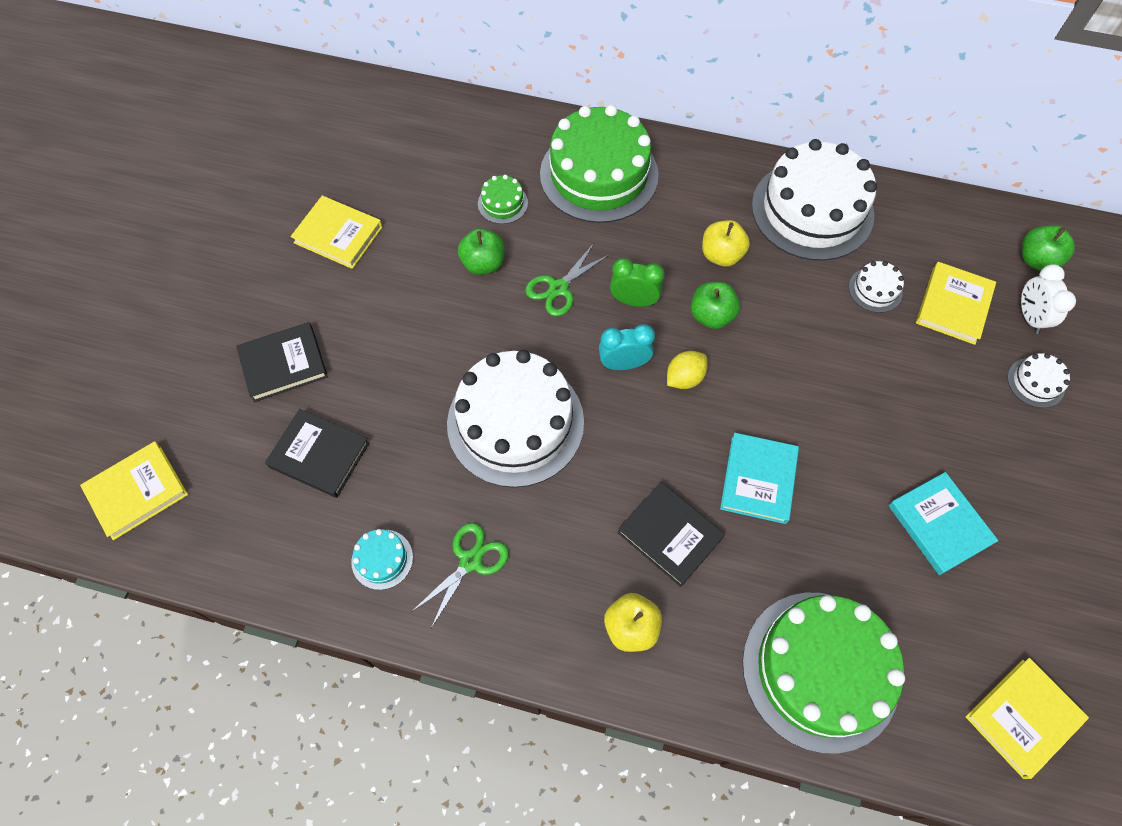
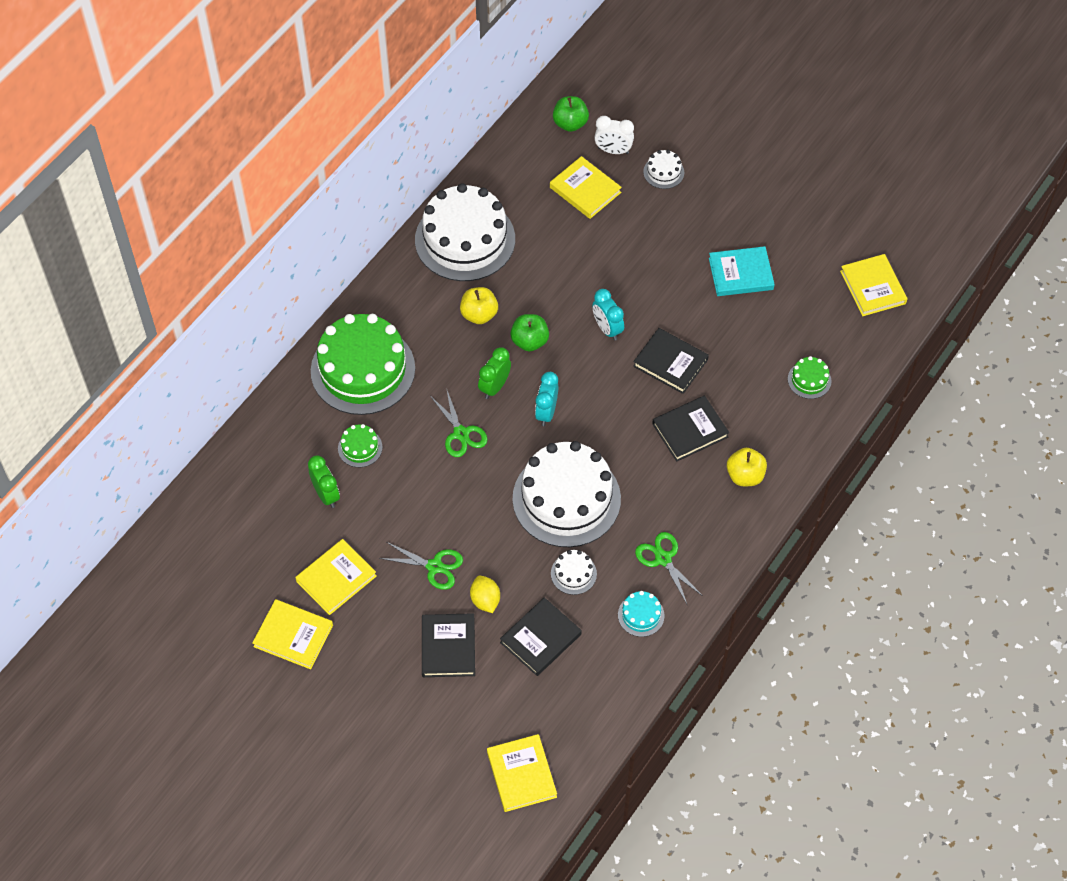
camera: 70 degrees left, 5 degrees down
green apple [458,228,505,275] -> none
yellow lemon [667,351,708,389] -> yellow lemon moved to [470,576,500,613]
turquoise book [720,433,799,524] -> black book [633,328,709,394]
green cake [742,593,905,754] -> green cake [788,356,831,399], size x0.42
white cake [849,261,904,313] -> white cake moved to [551,550,597,595]
none -> yellow book [252,599,333,669]
none -> green clock [308,455,340,508]
none -> green scissors [379,542,463,590]
none -> turquoise clock [592,289,624,341]

